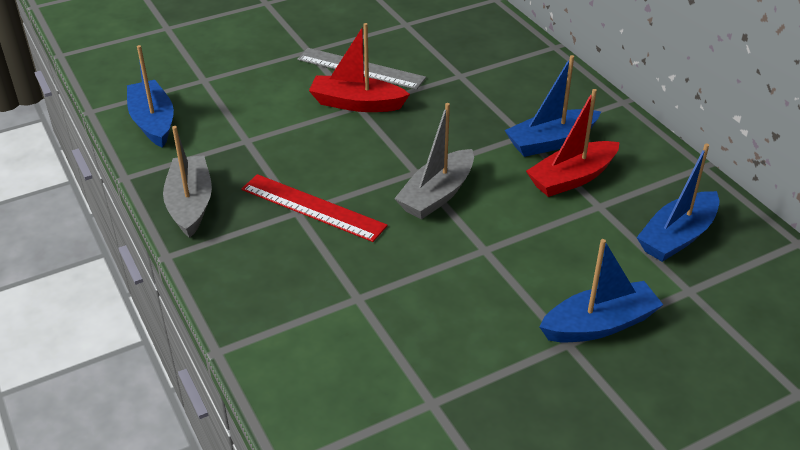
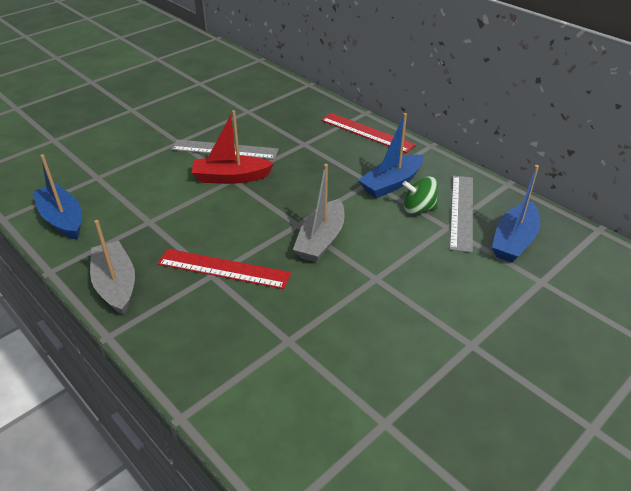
camera: 15 degrees left, 0 degrees up
red boat [526,89,620,197] -> green spinning top [403,176,438,215]
blue boat [539,239,663,342] -> none
none -> red ruler [321,113,416,153]
none -> grey ruler [450,176,473,253]

